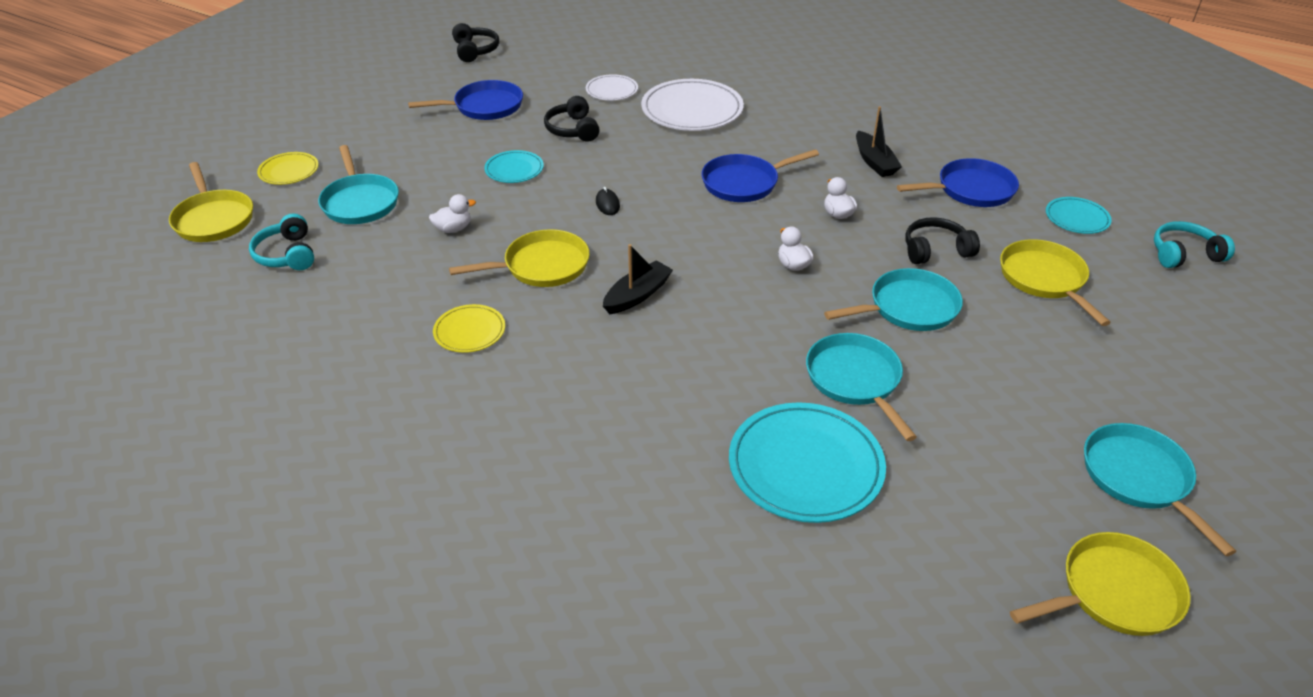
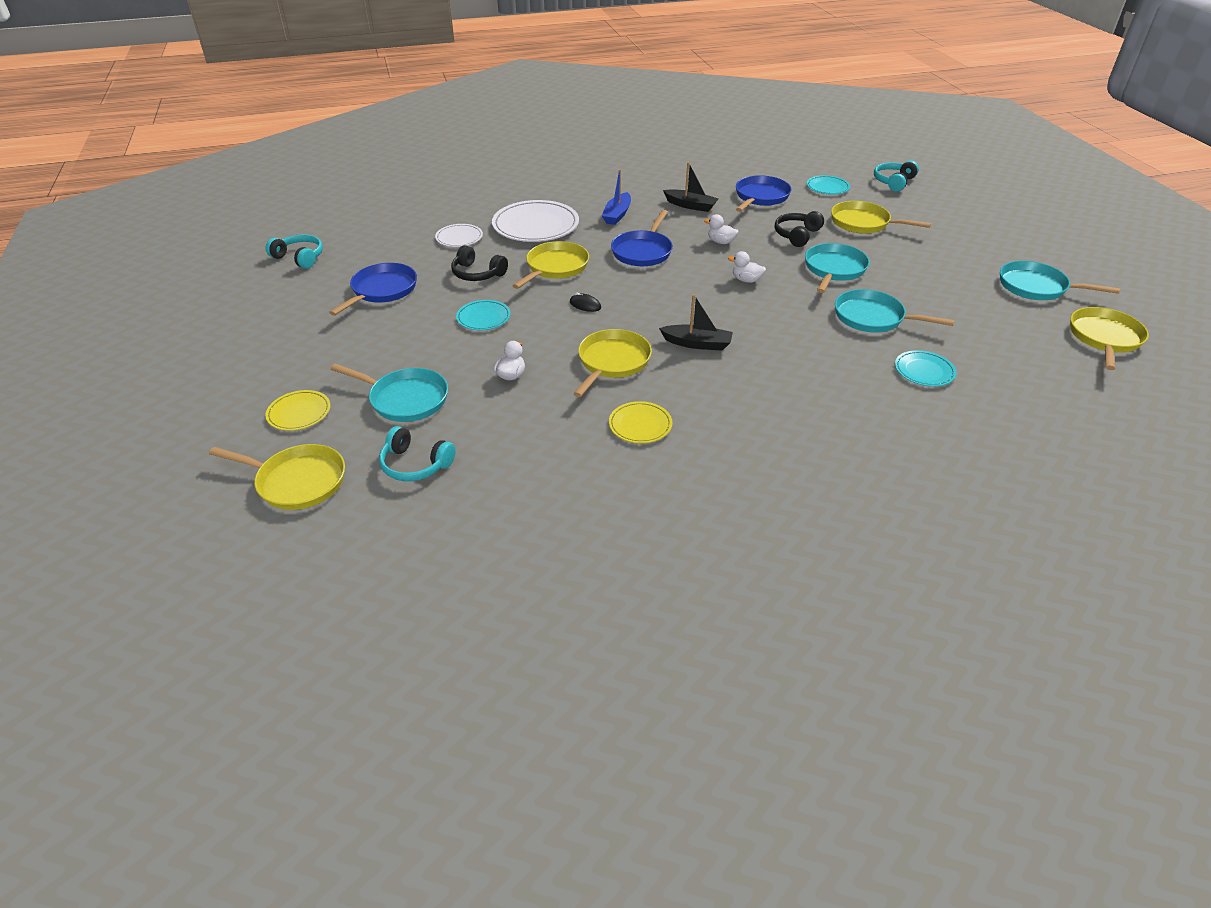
camera: 45 degrees left, 0 degrees up
black headphones [452,23,499,62] -> turquoise headphones [266,234,323,269]
black boat [603,244,673,314] -> black boat turned 105 degrees clockwise [659,294,733,350]
turquoise plate [729,402,886,523] -> turquoise plate [895,350,956,386], size x0.53
none -> yellow pan [512,241,589,289]
none -> blue boat [602,169,631,225]

